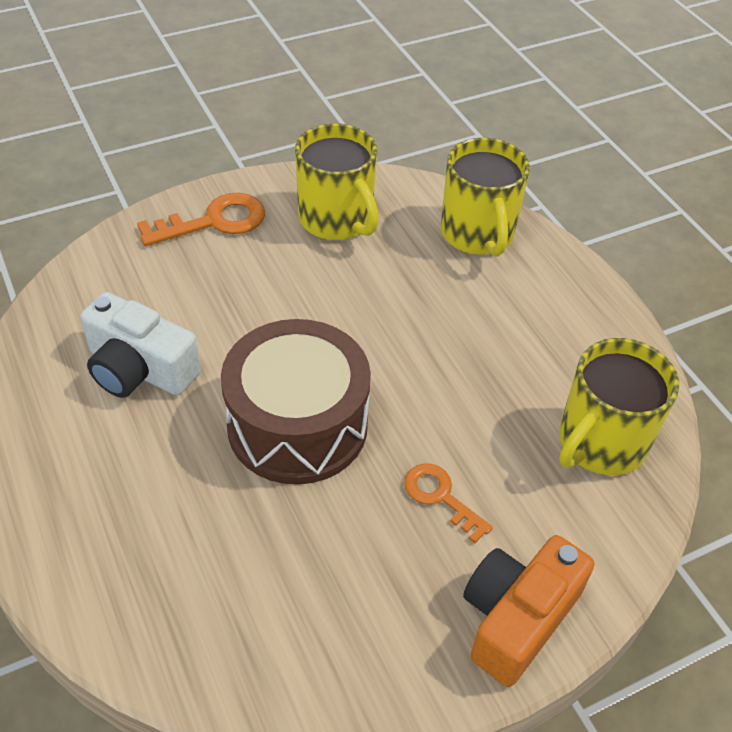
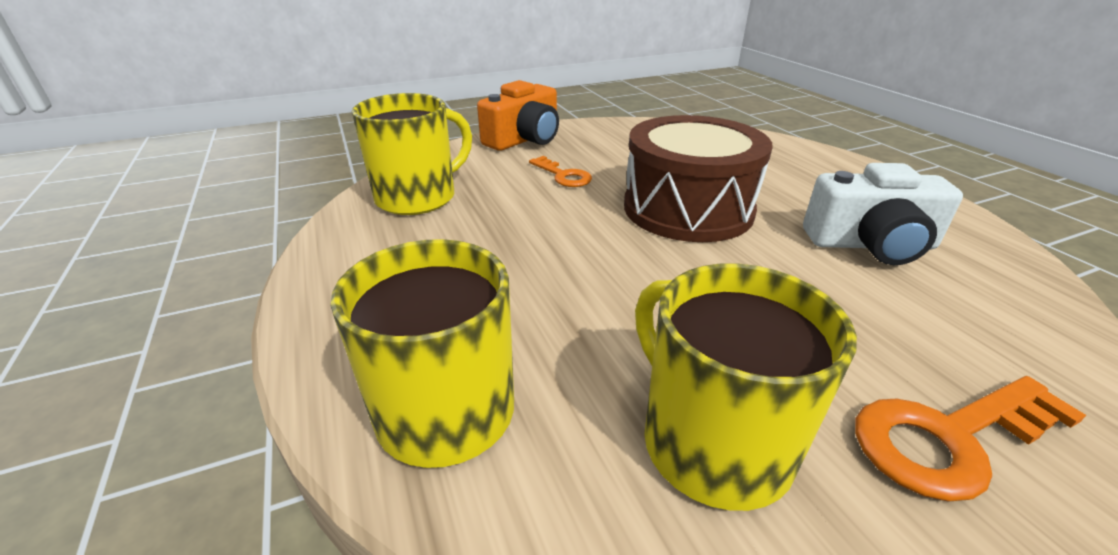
camera: 175 degrees left, 15 degrees down
white camera [80,292,201,398] -> white camera turned 150 degrees clockwise [803,163,963,265]

